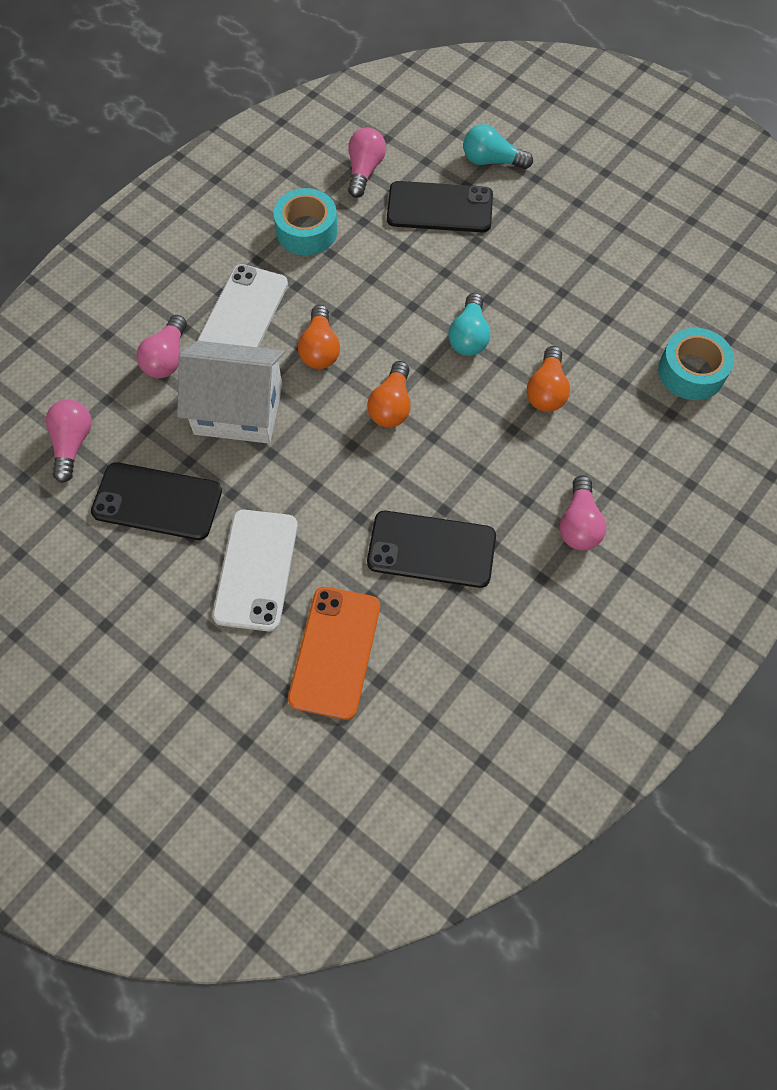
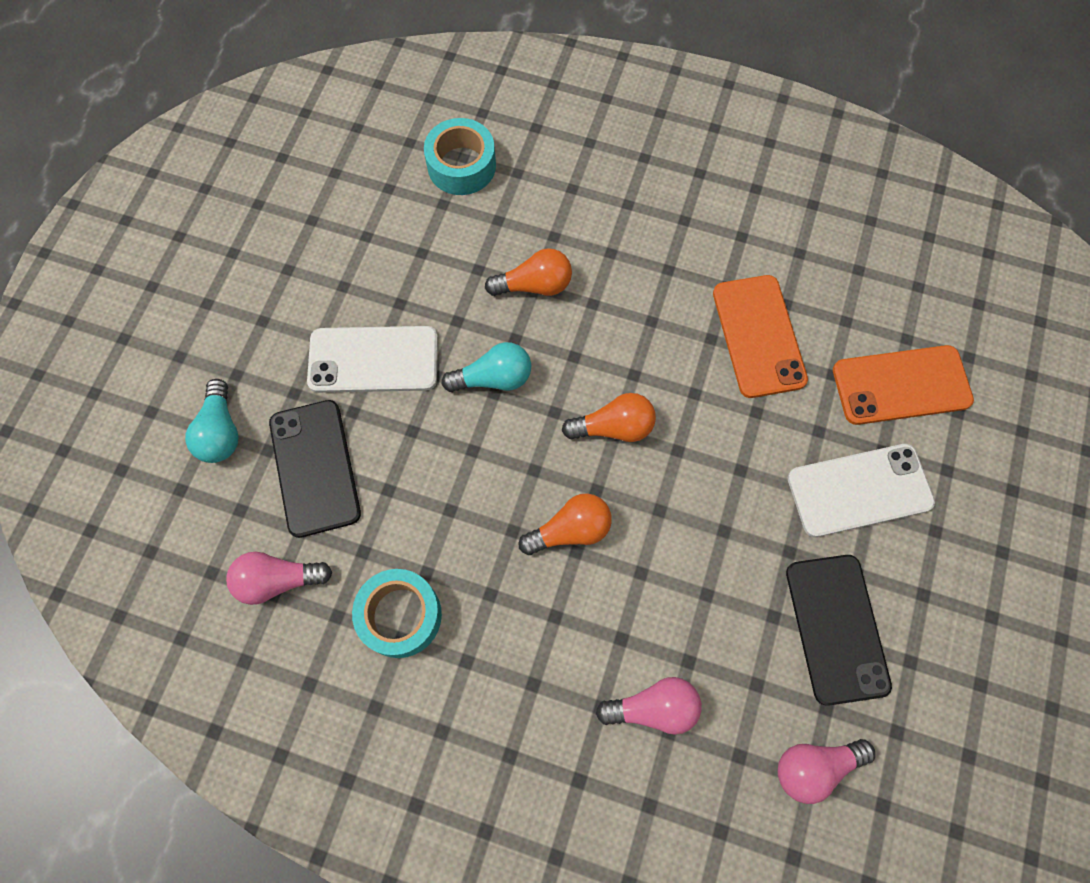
camera: 110 degrees left, 5 degrees up
white house [177,341,284,444] -> none
white phone [197,264,288,347] -> white phone moved to [307,326,438,393]
black phone [367,511,496,588] -> orange phone [713,275,808,398]
pink light bulb [560,476,606,550] -> none

